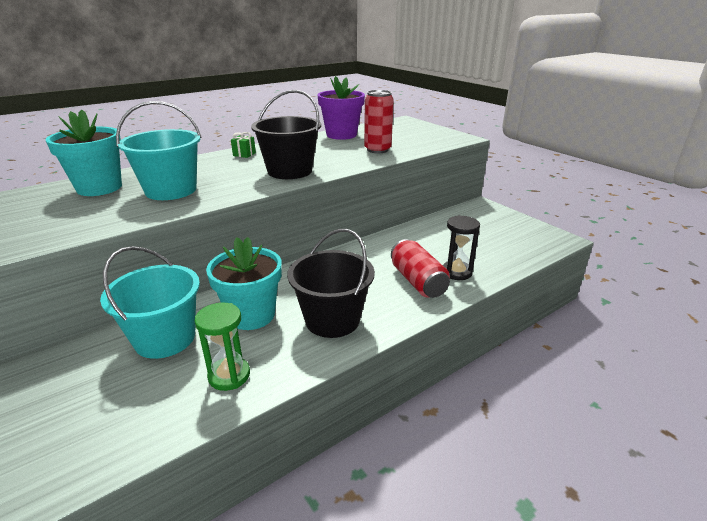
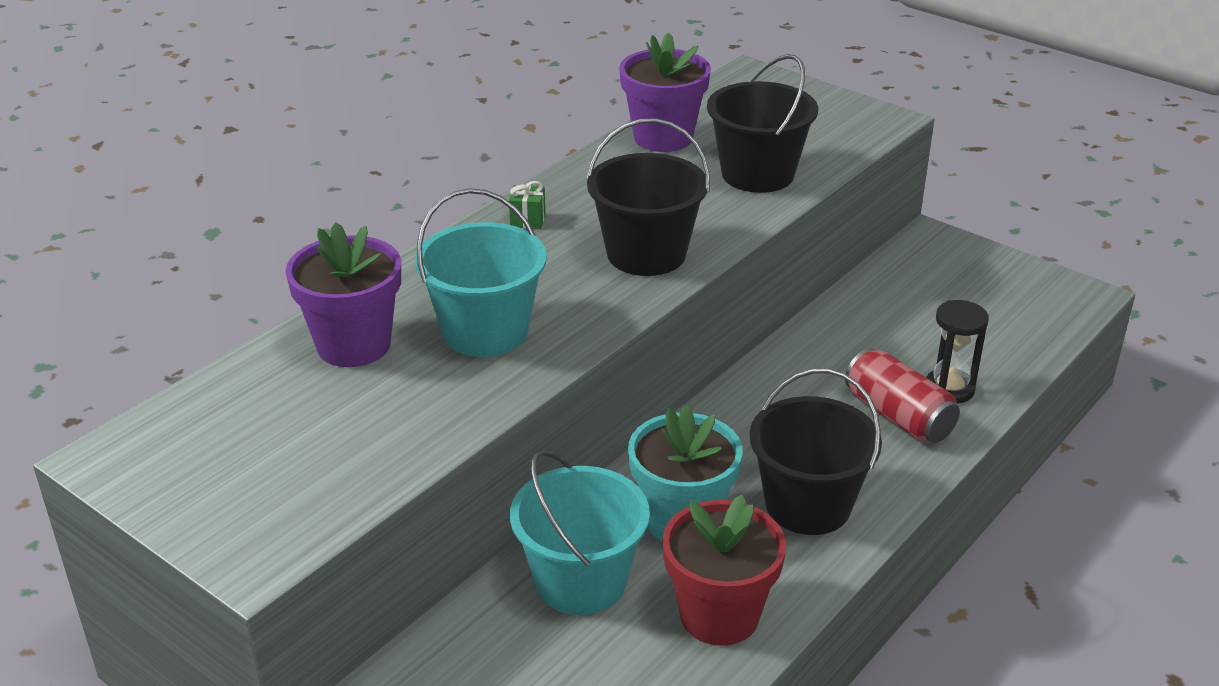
camera: 15 degrees left, 5 degrees up
turquoise flower pot [46,109,122,196] -> purple flower pot [286,222,401,367]
green hourglass [195,303,250,391] -> red flower pot [662,495,786,646]
red can [364,90,394,153] -> black bucket [707,54,818,193]

